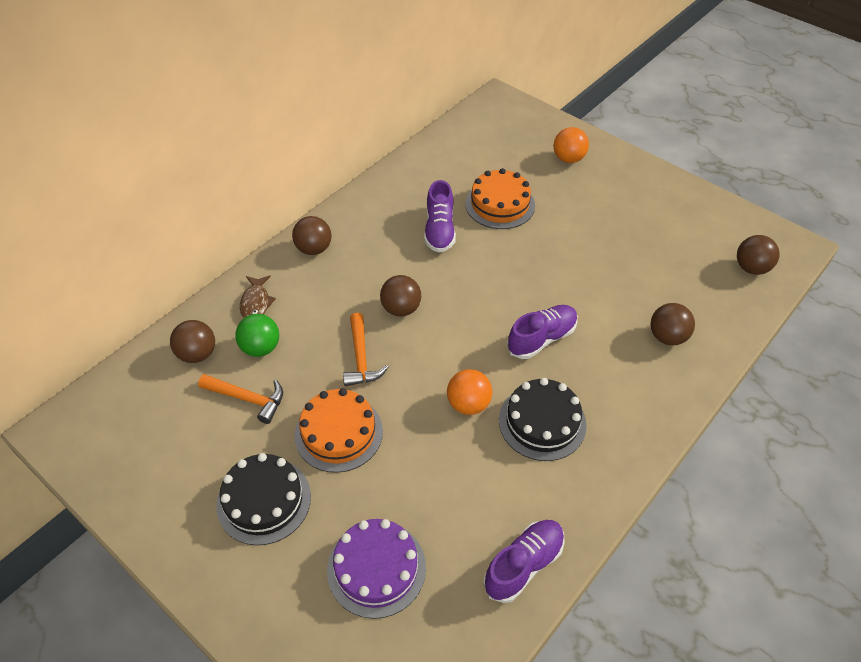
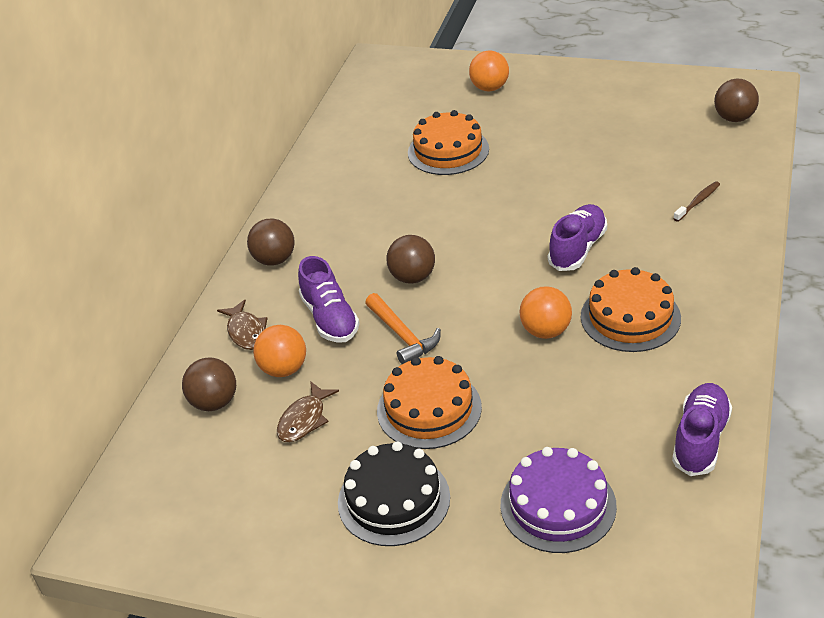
camera: 20 degrees left, 10 degrees down
orange hammer [198,374,283,424] -> brown fish [277,381,339,442]
green ball [235,314,279,357] -> orange ball [253,325,306,377]
purple shoe [424,180,456,253] -> purple shoe moved to [298,256,360,343]
black cake [499,378,587,461] -> orange cake [581,267,681,352]
brown ball [650,303,695,345] -> brown toothbrush [673,181,720,222]

